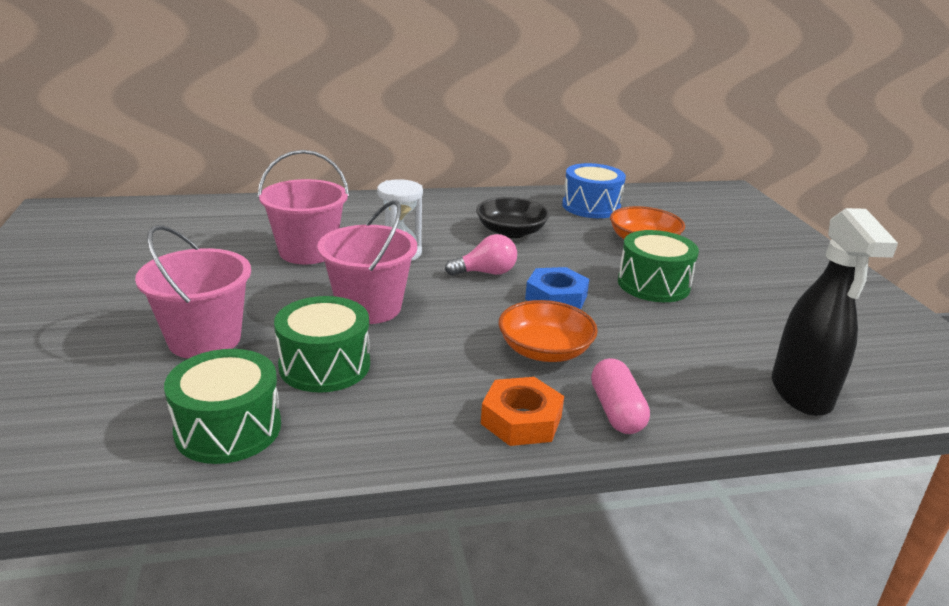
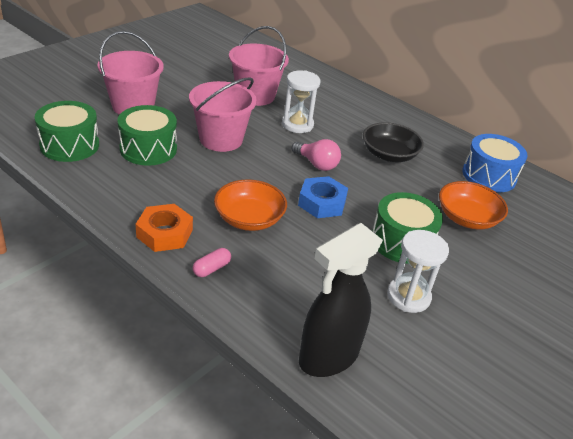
camera: 50 degrees right, 10 degrees up
pink capsule [591,358,650,434] -> pink capsule [192,248,231,277], size x0.62
none -> white hourglass [387,230,449,313]

